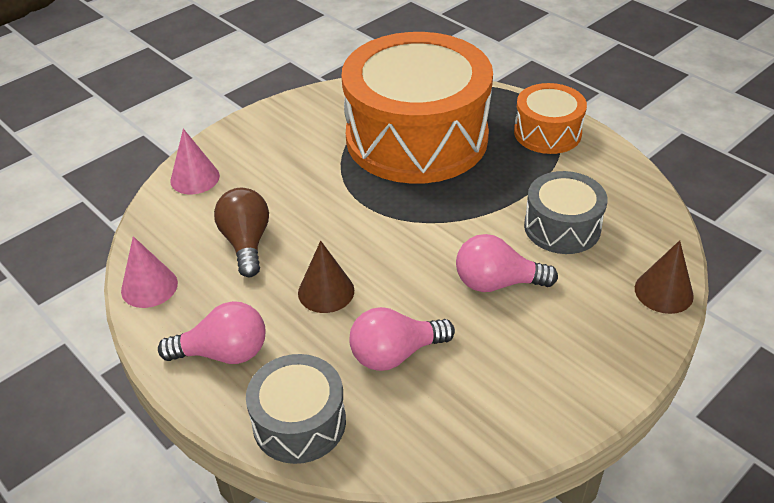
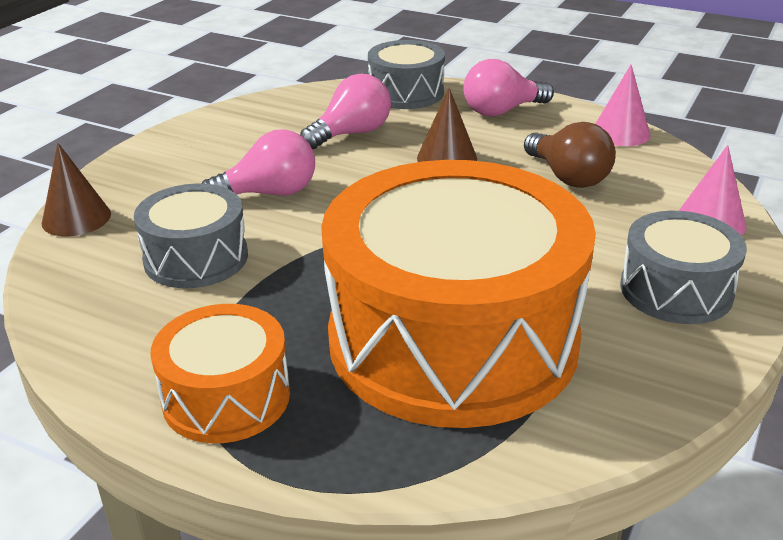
camera: 160 degrees right, 10 degrees down
none -> grey drum [620,211,747,324]

